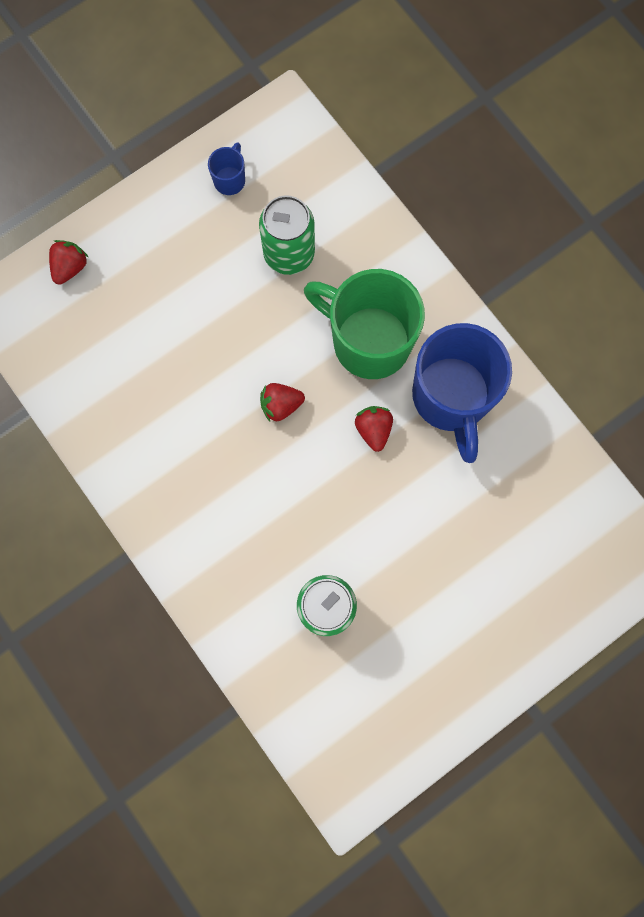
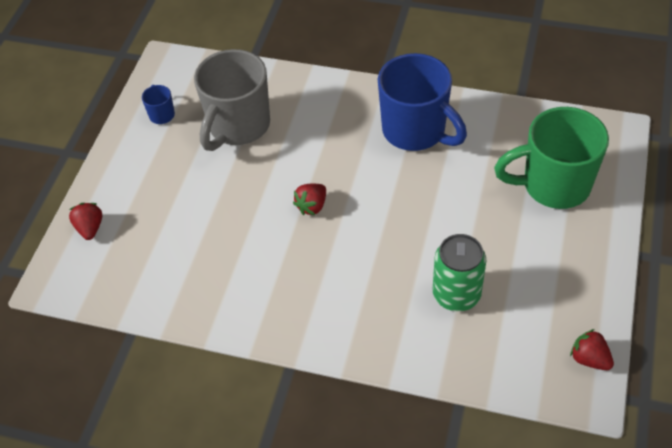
camera: 35 degrees left, 25 degrees down
green can [259,195,315,275] -> grey mug [194,49,270,151]
green mug [304,269,425,379] -> green mug moved to [494,107,609,209]
red strawberry [355,406,393,452] -> red strawberry moved to [570,329,614,370]

